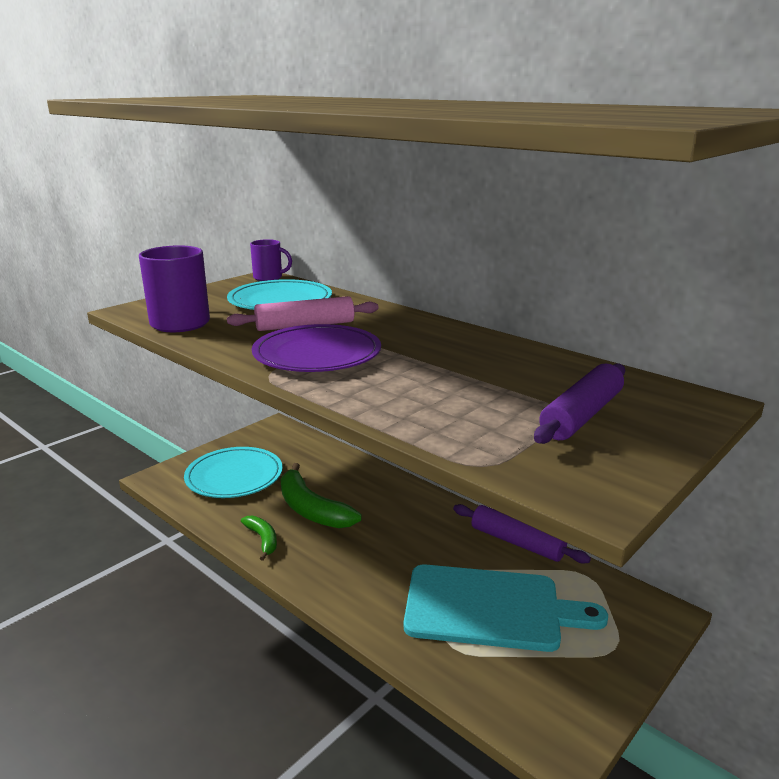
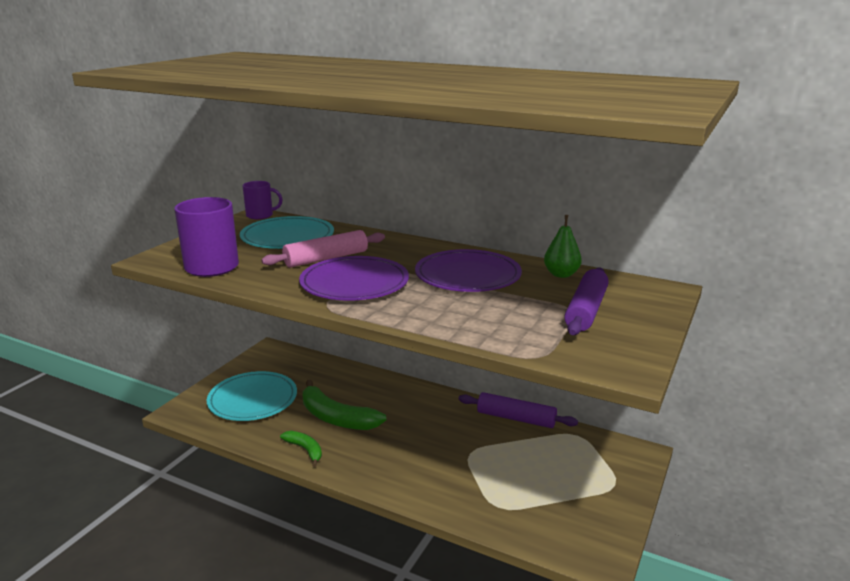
camera: 15 degrees left, 0 degrees up
turquoise cutting board [404,564,608,652] -> none
none -> purple plate [415,249,522,292]
none -> green pear [544,215,582,278]

